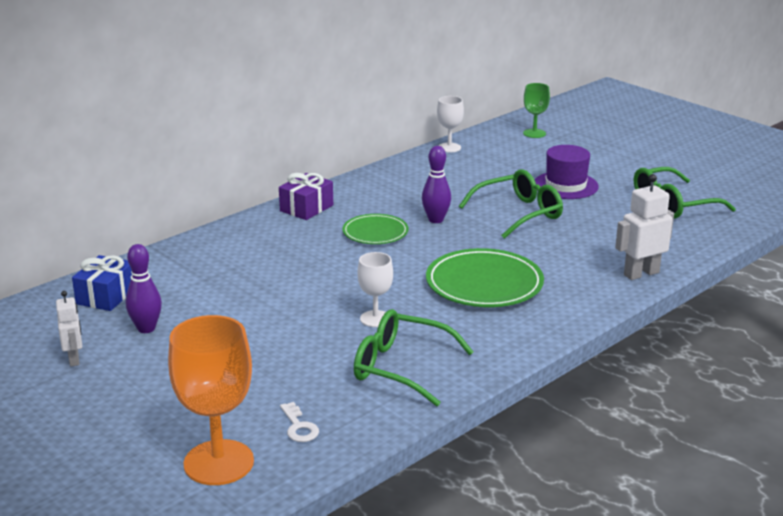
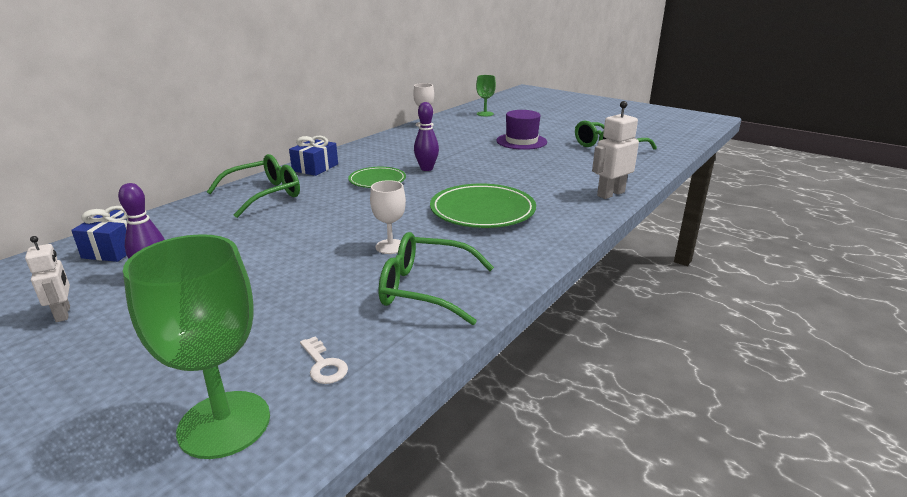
camera: 10 degrees left, 0 degrees up
orange goblet [168,315,254,485] -> green goblet [123,234,270,459]
purple gift [279,173,333,220] -> blue gift [289,136,338,176]
green glasses [459,169,563,239] -> green glasses moved to [207,154,300,218]

